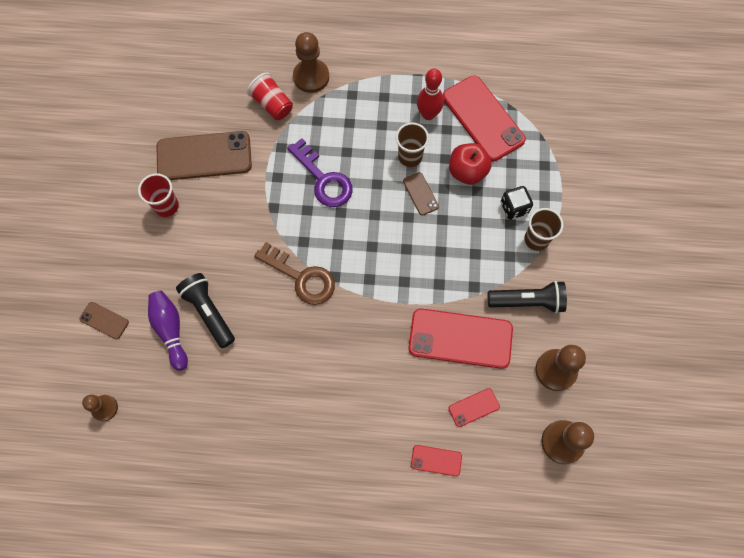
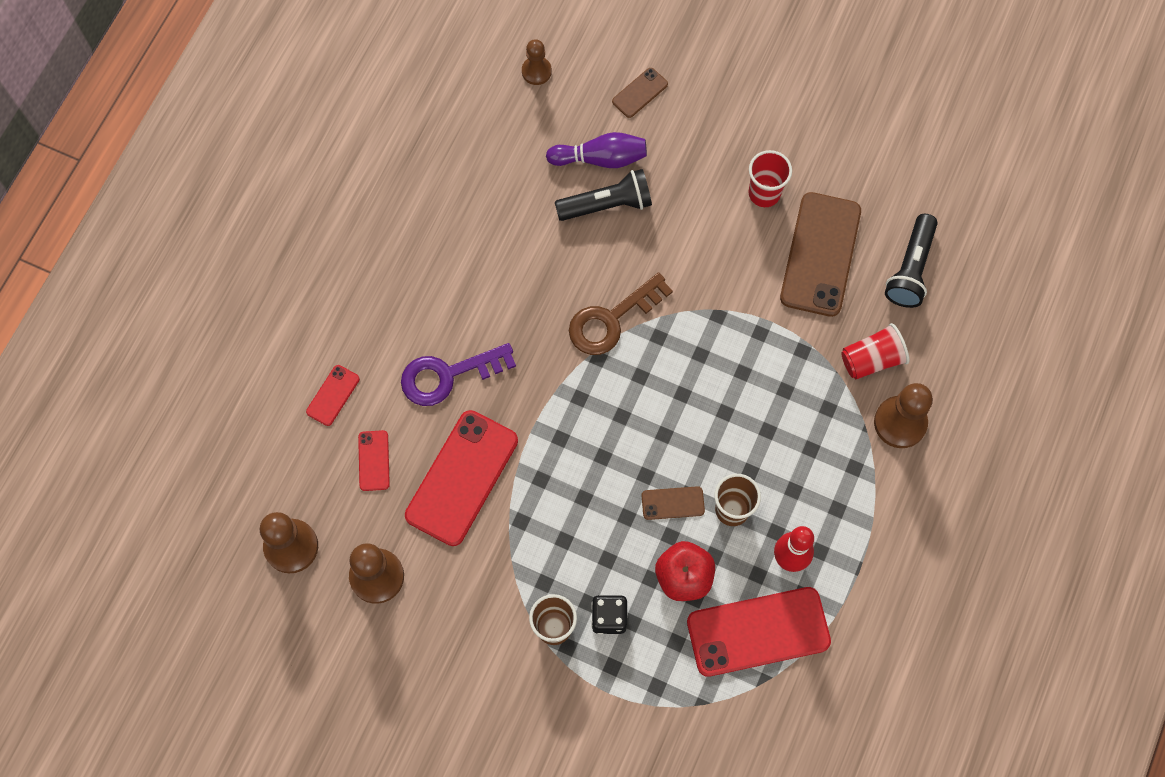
camera: 110 degrees right, 0 degrees up
purple key [287,138,353,207] -> purple key moved to [401,343,516,406]
black flashlight [488,281,567,313] -> black flashlight moved to [885,214,938,308]

